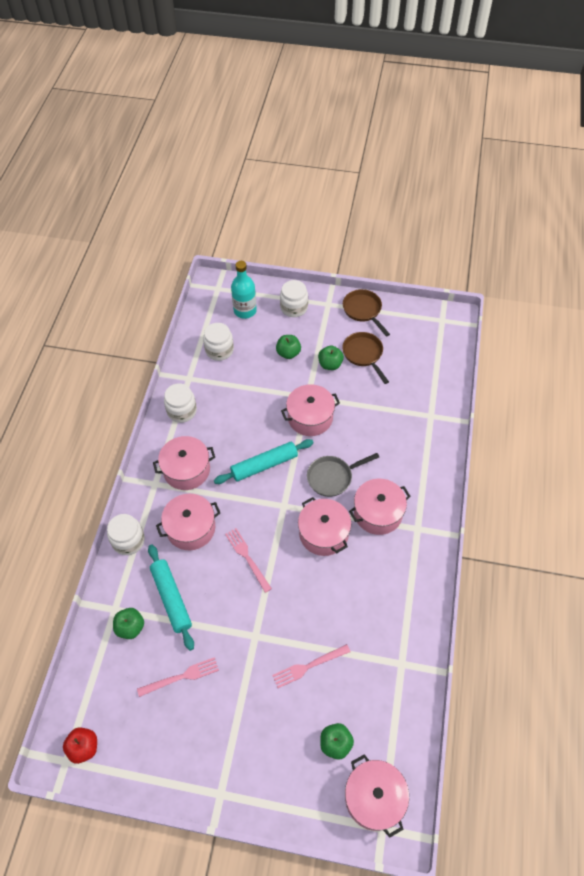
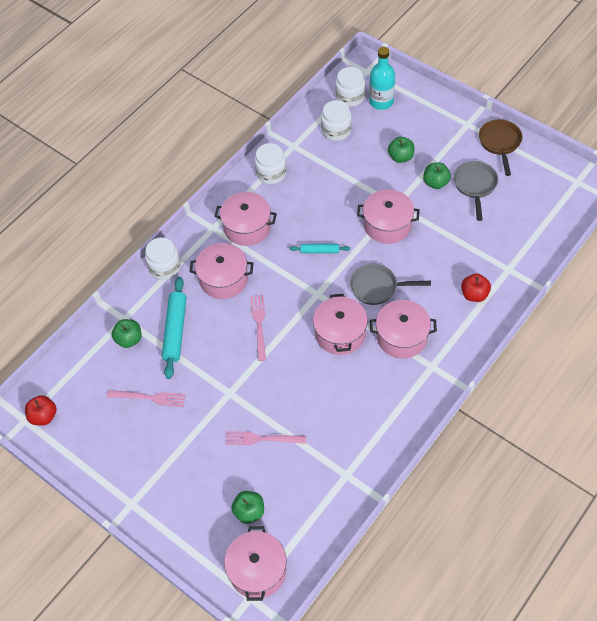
camera: 30 degrees right, 0 degrees up
turquoise rolling pin [214,439,314,484] -> turquoise rolling pin [290,244,350,253], size x0.55
white jar [280,280,308,317] -> white jar moved to [335,67,365,107]
brown pan [342,332,389,384] -> grey pan [454,161,498,221]
none -> red apple [461,274,491,302]

